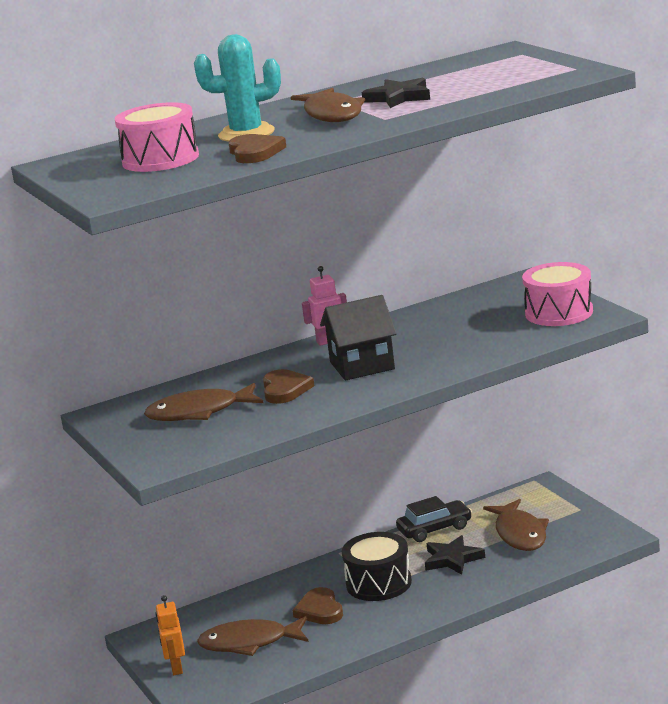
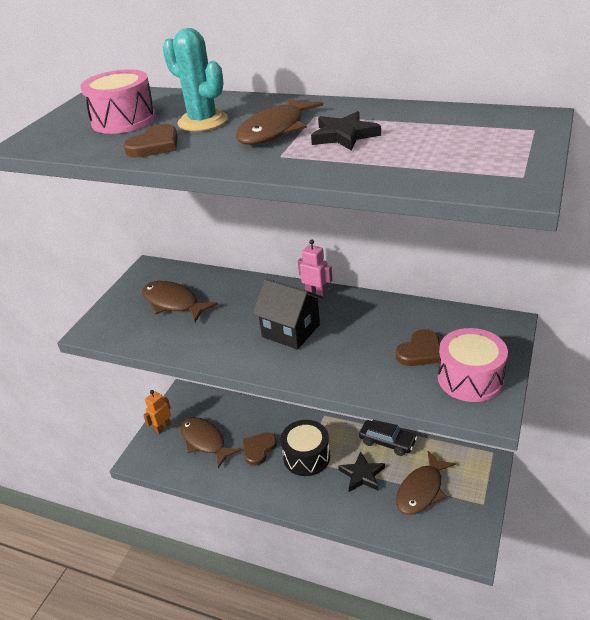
camera: 50 degrees right, 15 degrees up
brown heart [263,369,315,404] -> brown heart moved to [396,329,440,366]

